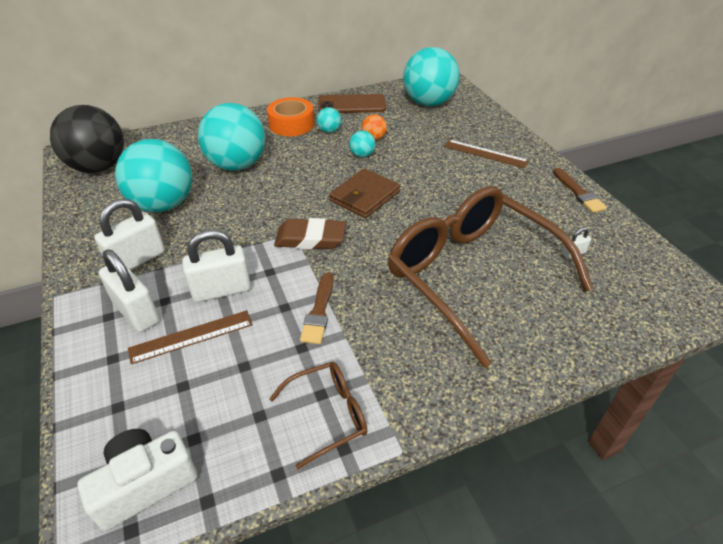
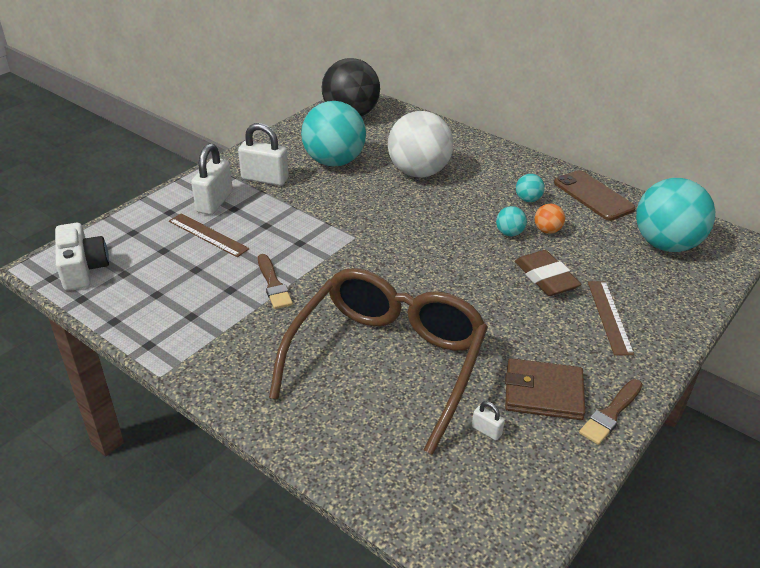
camera: 60 degrees right, 5 degrees down
white camera [77,429,198,531] -> white camera turned 45 degrees clockwise [55,223,109,290]
white padlock [182,230,251,302] -> none
turquoise ball [198,103,265,171] -> white ball [388,111,454,178]
orange tape [267,97,314,136] -> none
brown glasses [269,362,368,469] -> none
brown eraser [274,218,346,249] -> brown eraser moved to [515,250,582,296]
brown brush [300,272,334,344] -> brown brush turned 90 degrees counterclockwise [258,254,293,309]
brown wallet [329,168,400,218] -> brown wallet moved to [505,358,585,420]

